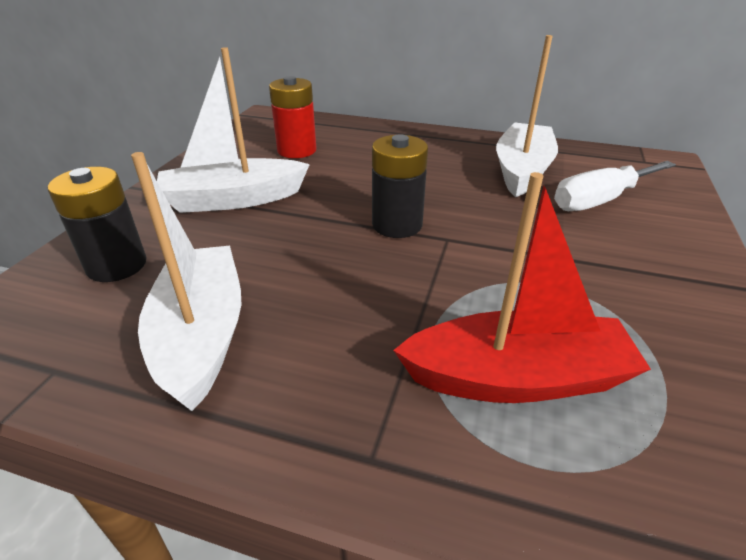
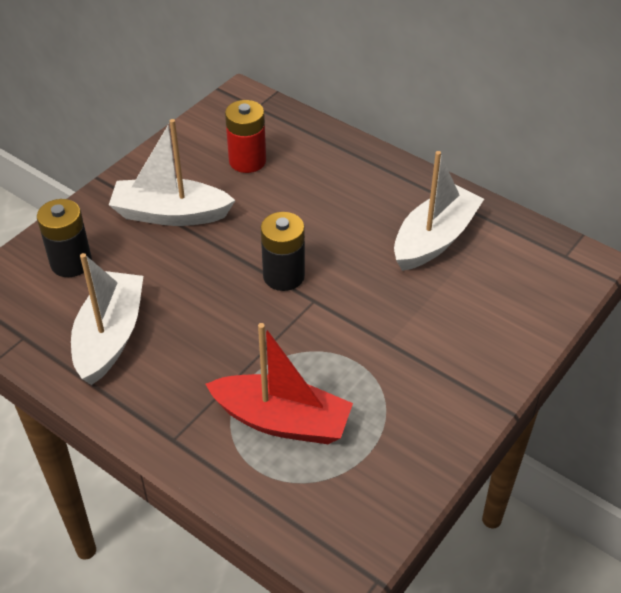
camera: 20 degrees right, 10 degrees up
white screwdriver [554,161,676,211] -> none

